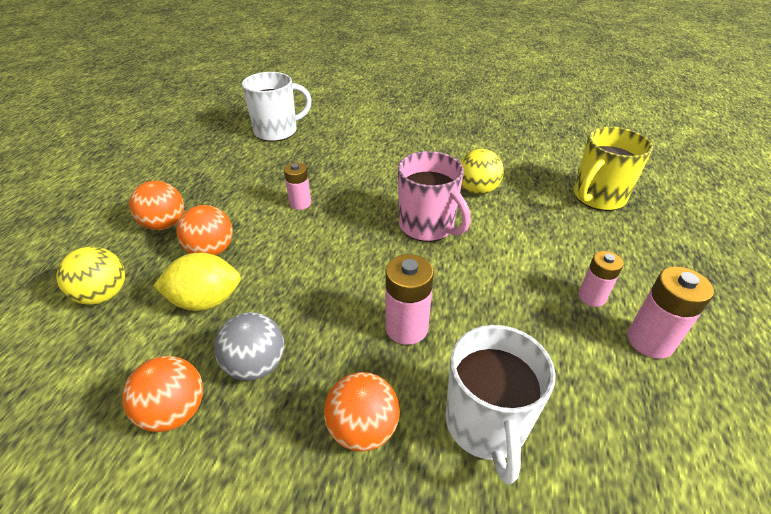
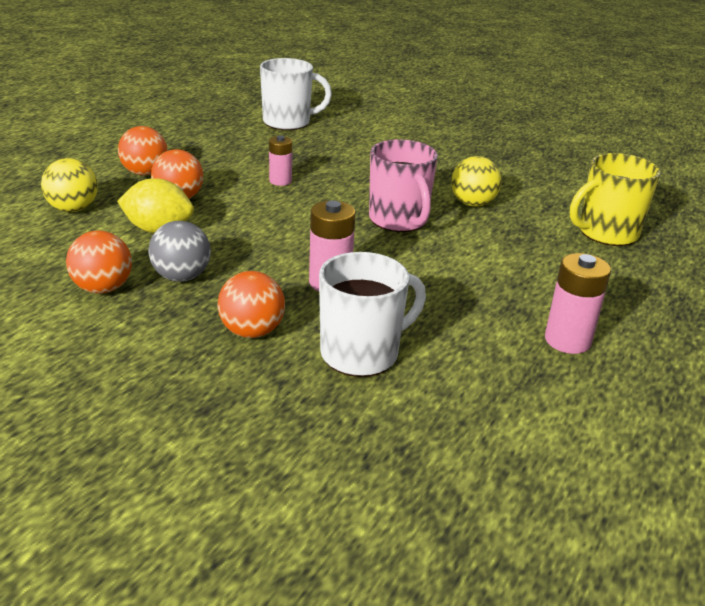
camera: 15 degrees right, 10 degrees down
white mug [446,325,556,484] -> white mug turned 135 degrees counterclockwise [319,252,426,377]
pink battery [578,251,624,307] -> none

